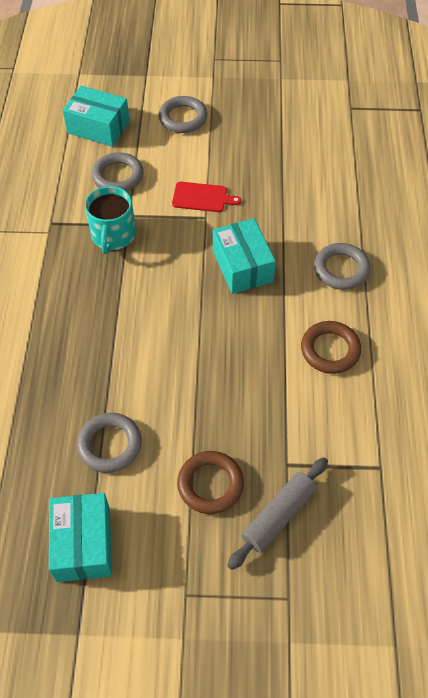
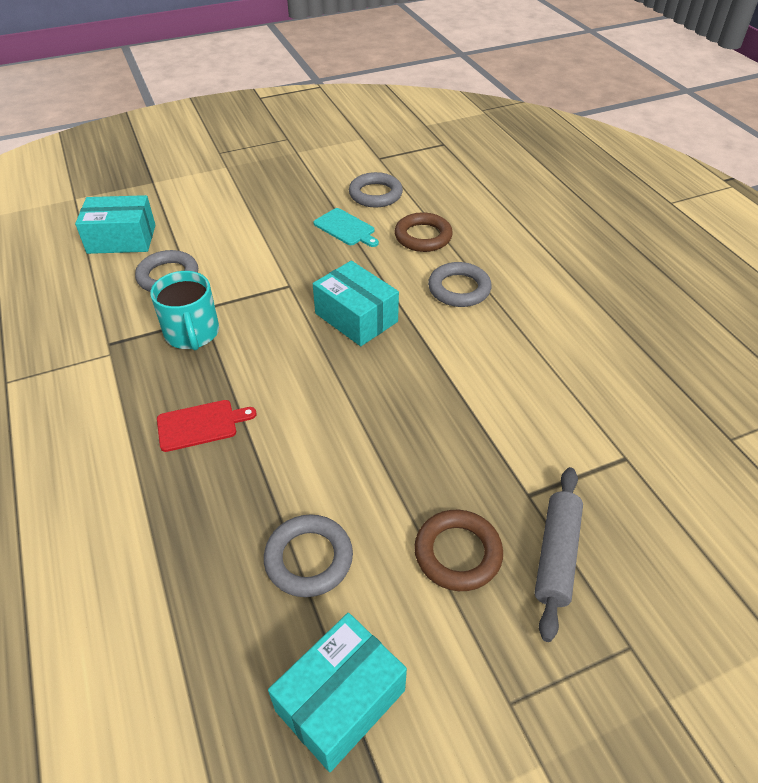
camera: 25 degrees left, 10 degrees down
turquoise box [49,493,112,582] -> turquoise box turned 75 degrees clockwise [268,613,407,772]
grey ring [159,96,208,133] -> grey ring moved to [349,172,403,207]
red cutting board [172,182,241,212] -> red cutting board moved to [157,400,257,452]
brown ring [301,321,361,374] -> brown ring moved to [395,212,453,252]
none -> turquoise cutting board [313,208,379,247]

